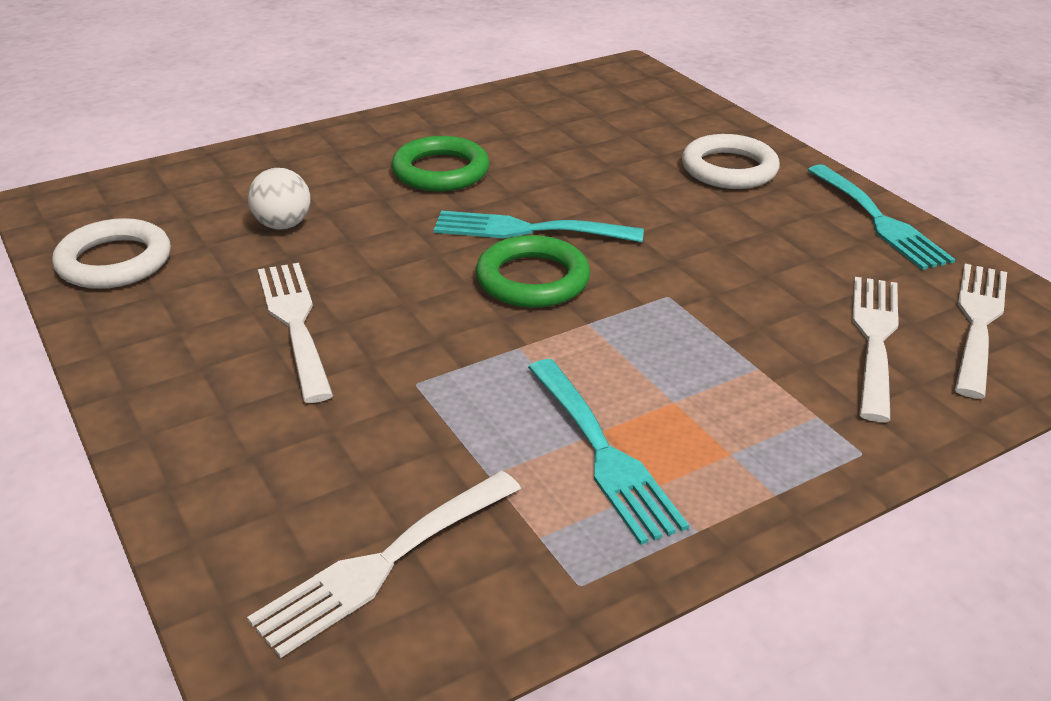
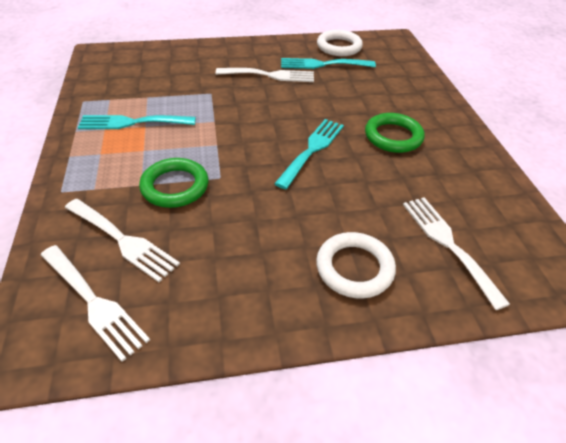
camera: 110 degrees right, 10 degrees up
white fork [247,471,521,658] -> white fork moved to [403,197,510,310]
white ball [248,168,311,229] -> none
green ring [476,235,590,308] -> green ring moved to [139,158,209,208]
turquoise fork [808,165,956,270] -> turquoise fork moved to [281,58,376,69]

